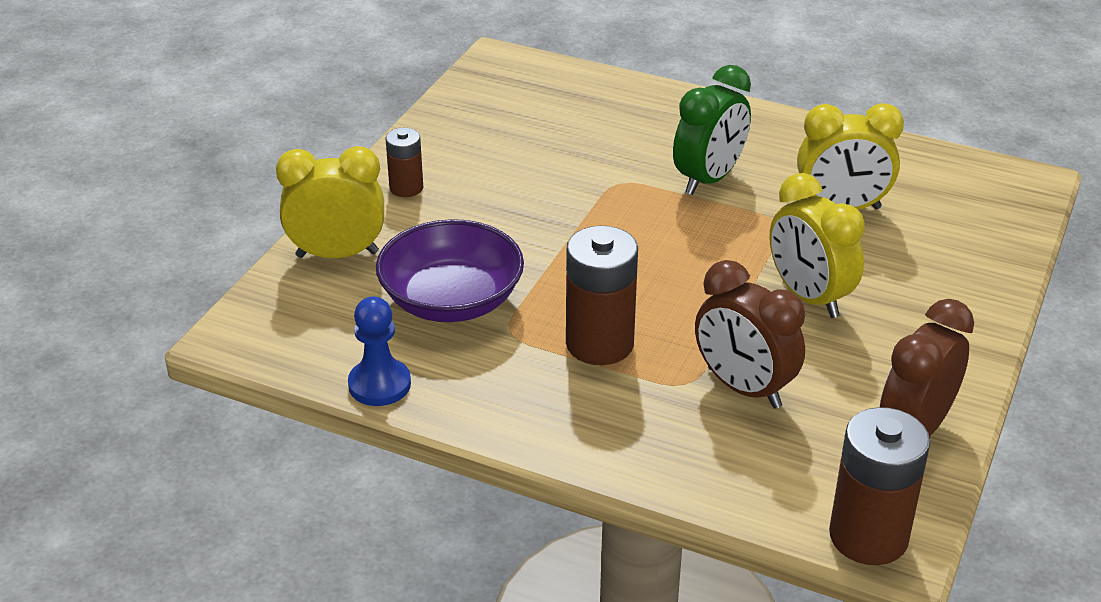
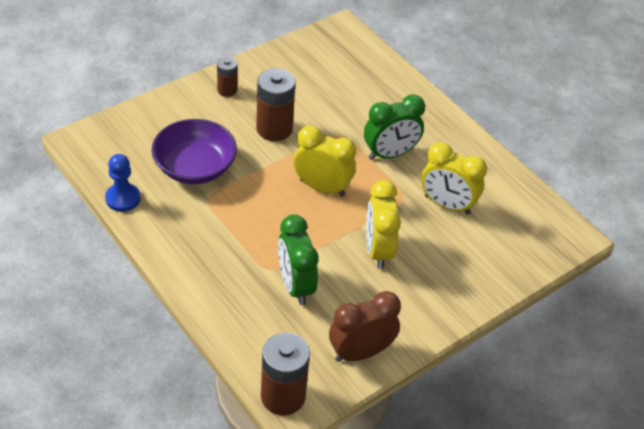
camera: 25 degrees right, 10 degrees up
yellow clock [276,146,384,258] -> yellow clock moved to [294,126,356,197]
brown battery [566,226,638,365] -> brown battery moved to [256,68,296,141]
brown clock [695,260,805,409] -> green clock [278,215,318,305]

